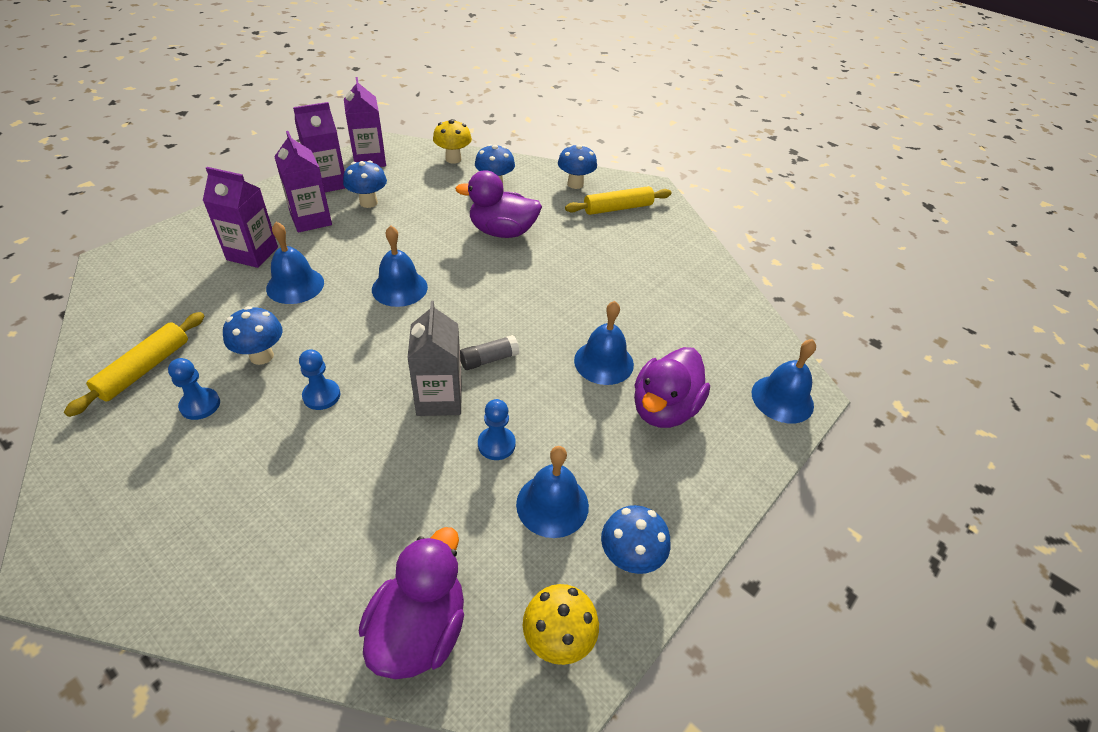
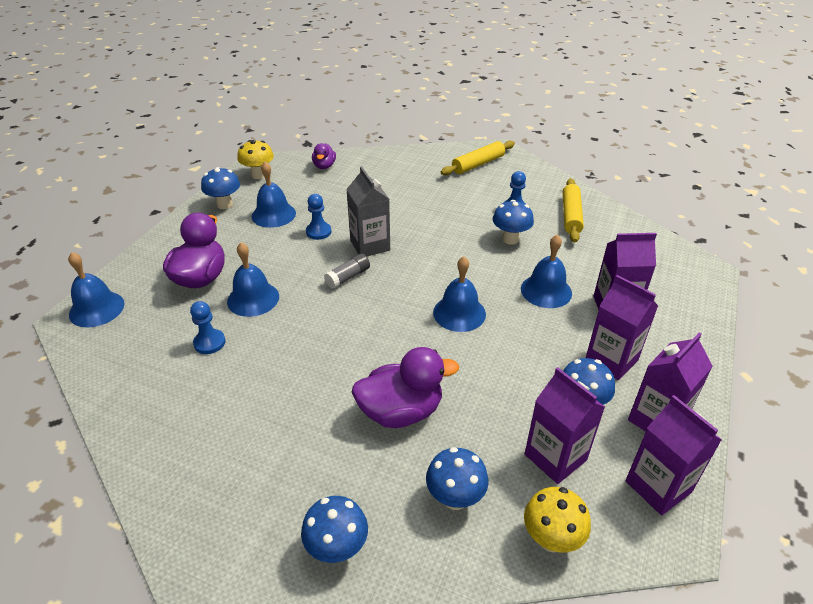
camera: 165 degrees right, 5 degrees down
blue pawn [299,349,340,410] -> blue pawn moved to [190,301,226,354]
purple duck [359,527,464,679] -> purple duck [312,143,336,169], size x0.55
yellow rolling pin [565,186,671,215] -> yellow rolling pin moved to [441,141,515,175]
none -> purple carton [525,367,605,484]

